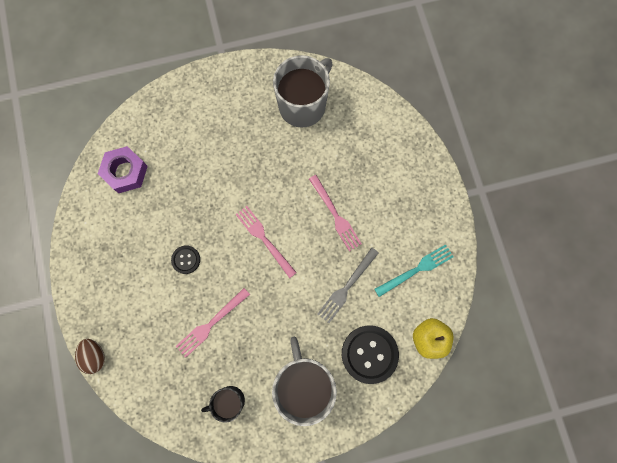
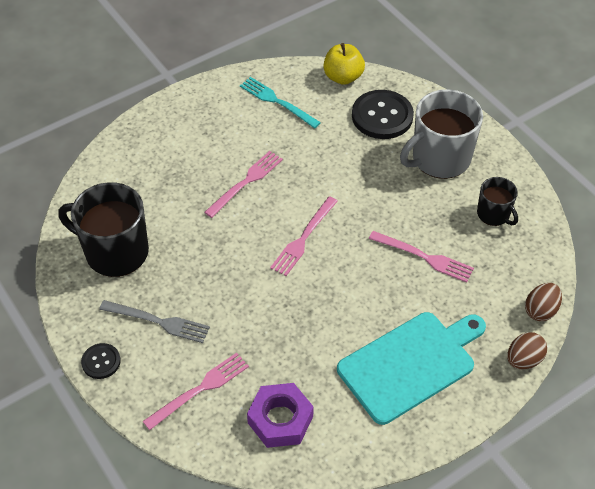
camera: 110 degrees left, 25 degrees down
black button [171,245,200,274] -> black button moved to [81,343,121,379]
grey mug [273,55,333,128] -> black mug [58,182,149,277]
grey fork [318,248,379,323] -> grey fork moved to [99,300,210,343]
none -> pink fork [143,353,249,430]
none -> turquoise cutting board [337,312,486,425]
none -> brown egg [525,283,562,321]

